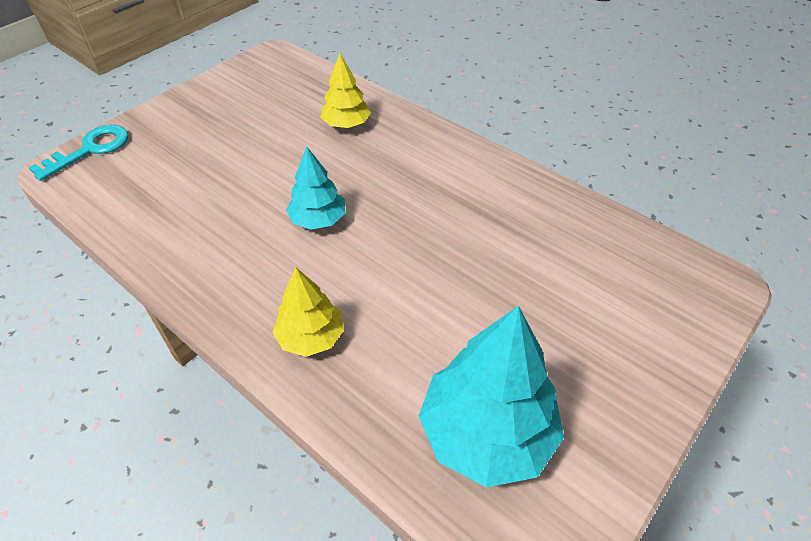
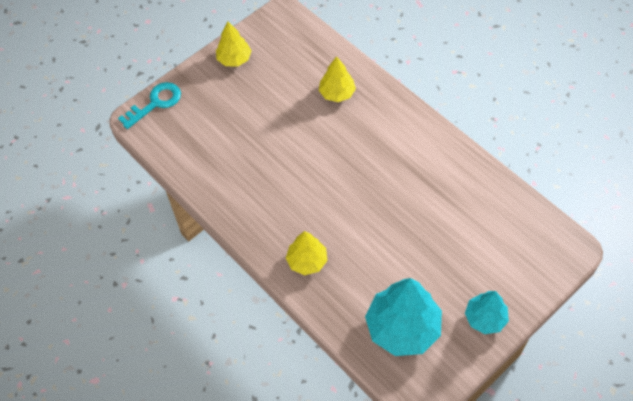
camera: 10 degrees right, 10 degrees up
turquoise tree [286,146,345,230] -> turquoise tree moved to [465,291,509,334]
none -> yellow tree [216,22,252,67]

